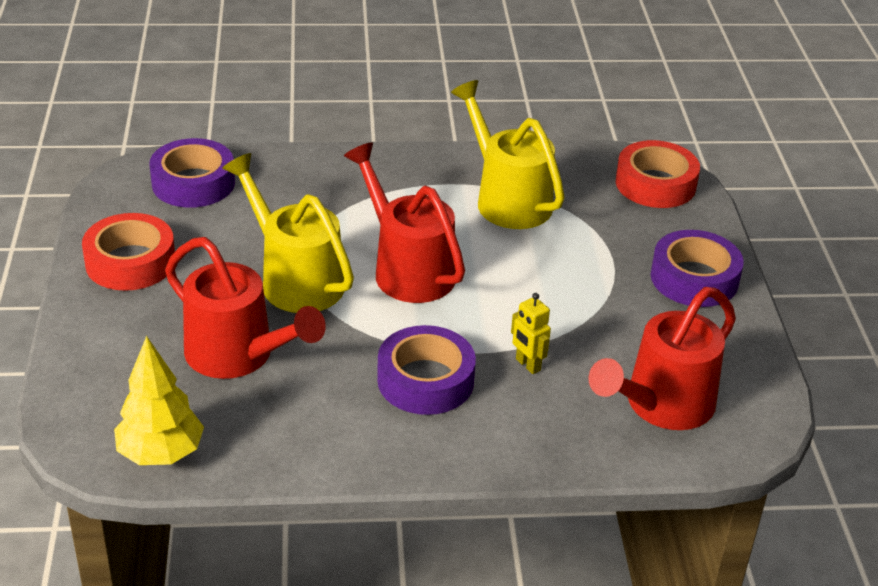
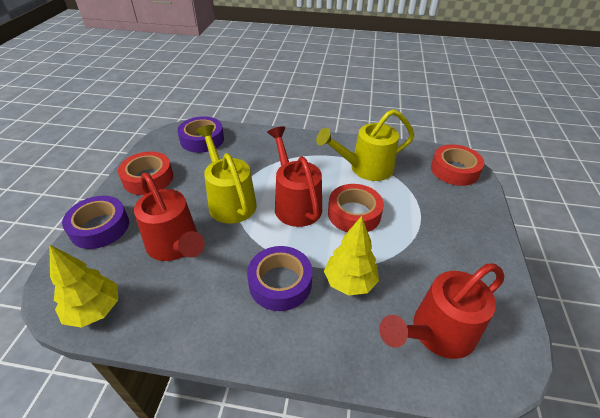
camera: 15 degrees right, 5 degrees up
yellow watering can [451,80,565,229] -> yellow watering can turned 90 degrees counterclockwise [316,109,414,181]
yellow robot [511,293,551,374] -> yellow tree [324,216,379,296]
purple tape [651,230,744,307] -> purple tape moved to [62,196,129,249]
none -> red tape [328,184,384,232]

